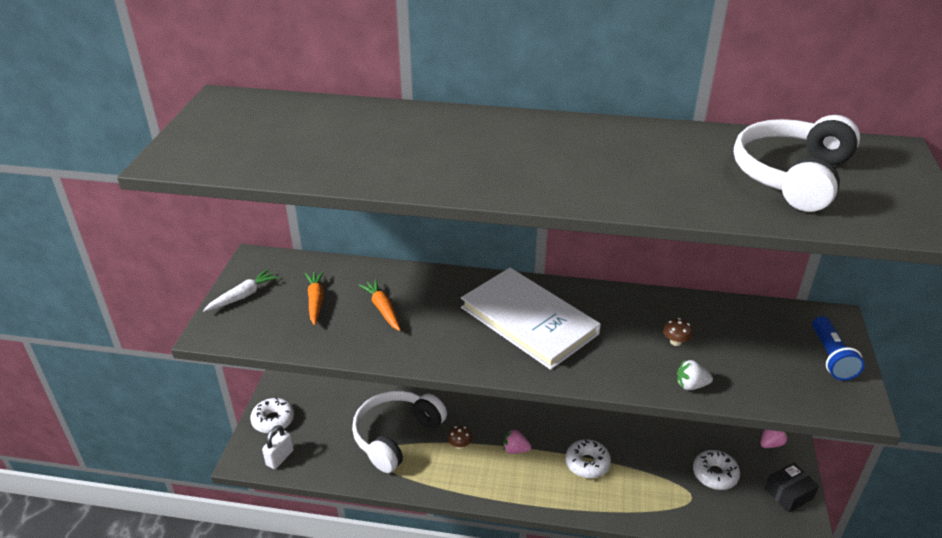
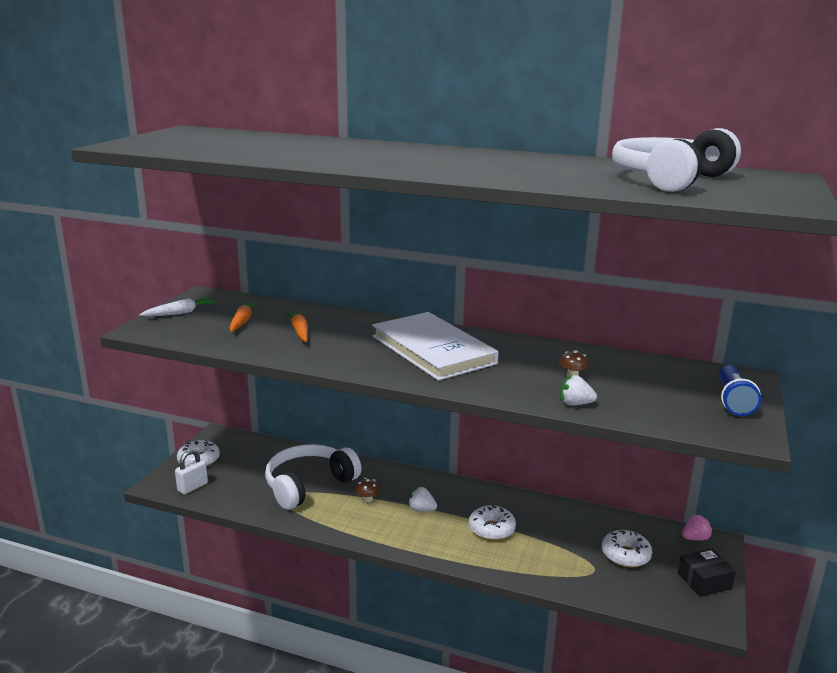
camera: 10 degrees right, 15 degrees down
pink strawberry [503,429,531,454] -> white strawberry [408,487,437,511]

